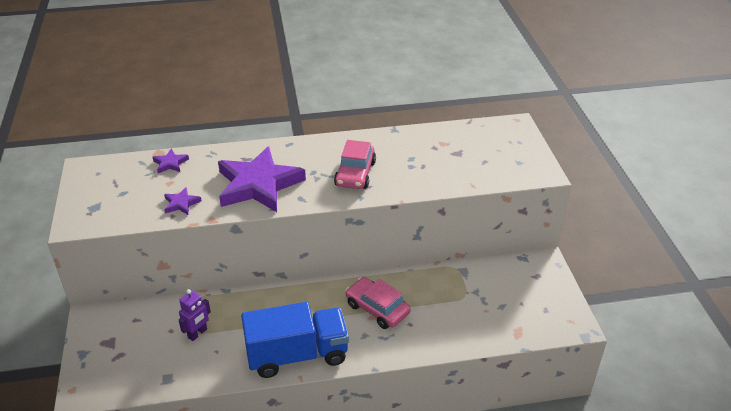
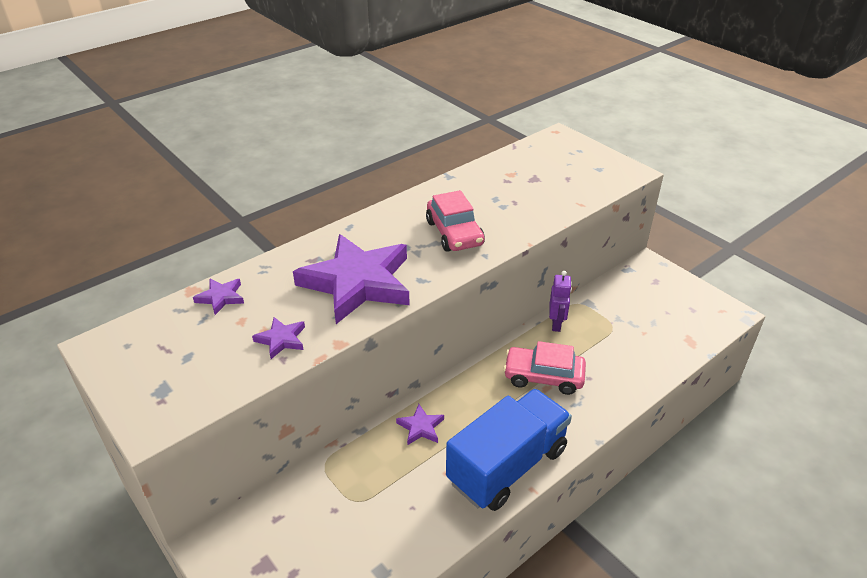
camera: 30 degrees left, 0 degrees up
purple robot [179,289,211,341] -> purple robot moved to [549,271,572,332]
none -> purple star [396,404,444,445]

